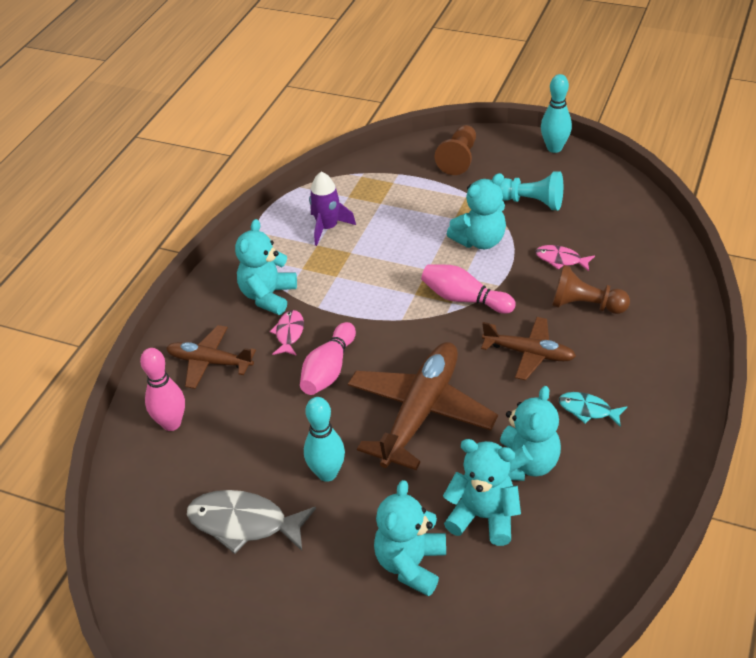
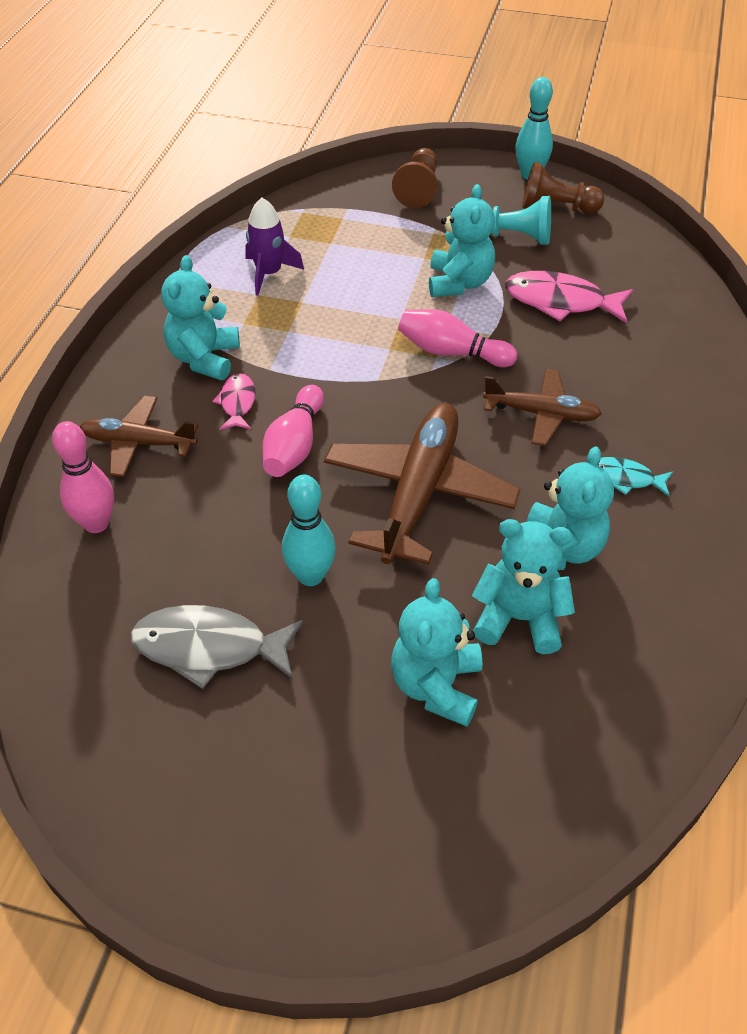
camera: 10 degrees left, 5 degrees up
turquoise teddy bear [447,173,506,249] -> turquoise teddy bear turned 45 degrees counterclockwise [429,184,495,297]
pink fish [535,245,595,271] -> pink fish [505,271,633,323], size x1.78
brown pawn [552,265,630,314] -> brown pawn moved to [522,162,604,214]

